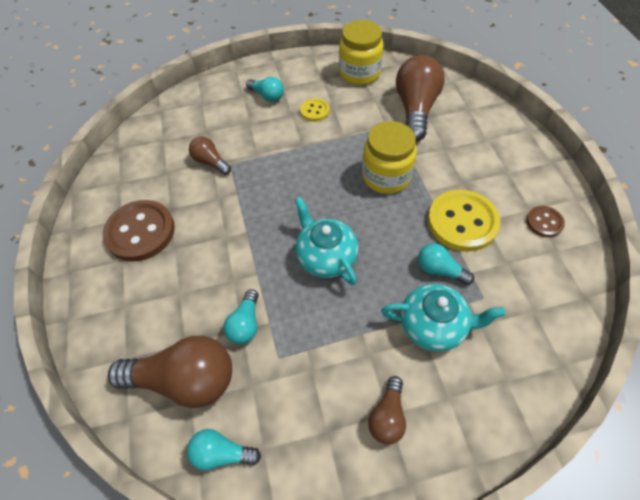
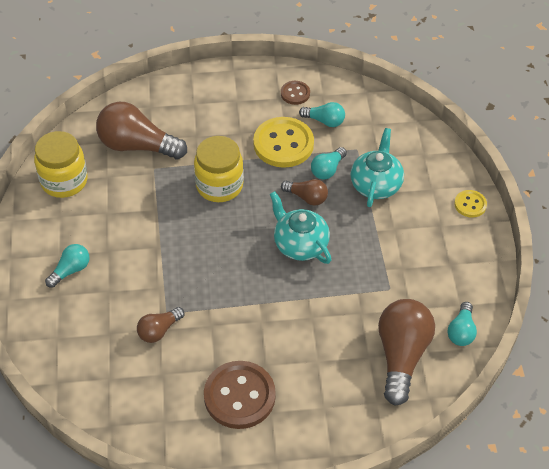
camera: 85 degrees left, 5 degrees down
turquoise light bulb [224,289,259,344] -> turquoise light bulb moved to [299,102,345,127]
turquoise teapot [295,197,358,285] -> turquoise teapot turned 75 degrees clockwise [270,191,332,264]
yellow button [300,98,329,122] -> yellow button moved to [454,190,487,218]
brown light bulb [368,376,406,445] -> brown light bulb moved to [281,179,328,206]

